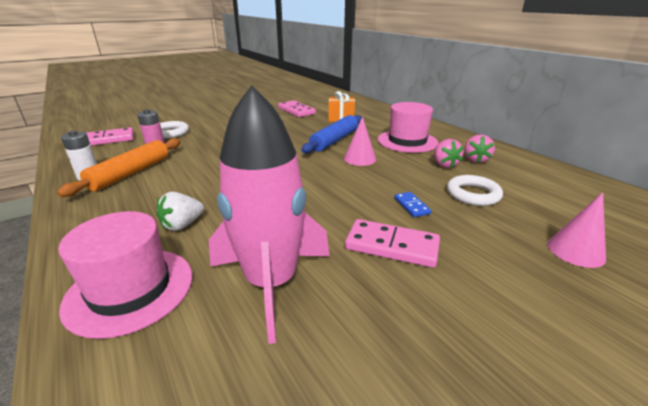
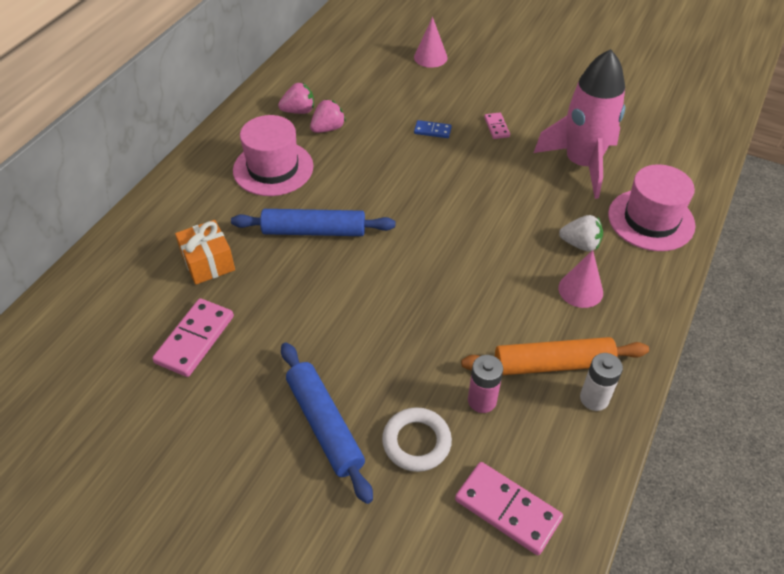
camera: 120 degrees left, 20 degrees up
pink cone [344,117,376,166] -> pink cone moved to [558,250,603,308]
pink domino [345,219,440,268] -> pink domino [484,112,510,139], size x0.54
blue domino [394,192,431,217] -> blue domino turned 60 degrees clockwise [414,120,452,138]
white ring [447,175,503,206] -> none
none -> blue rolling pin [281,342,373,504]

